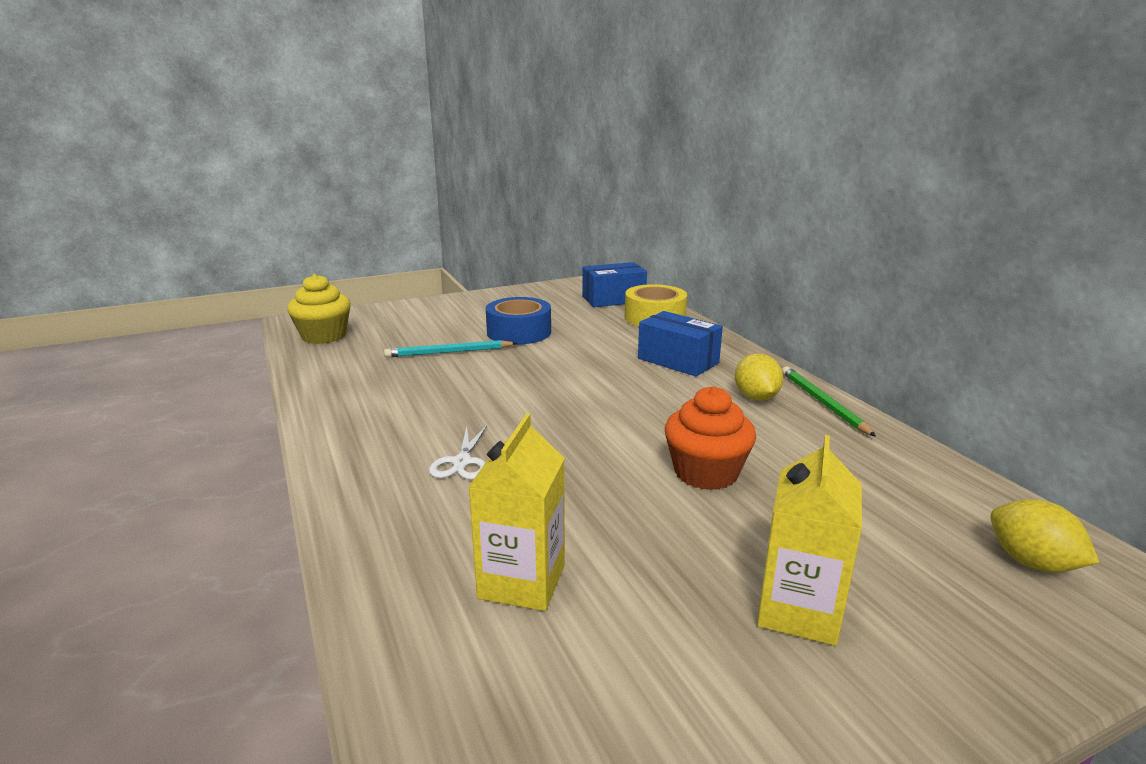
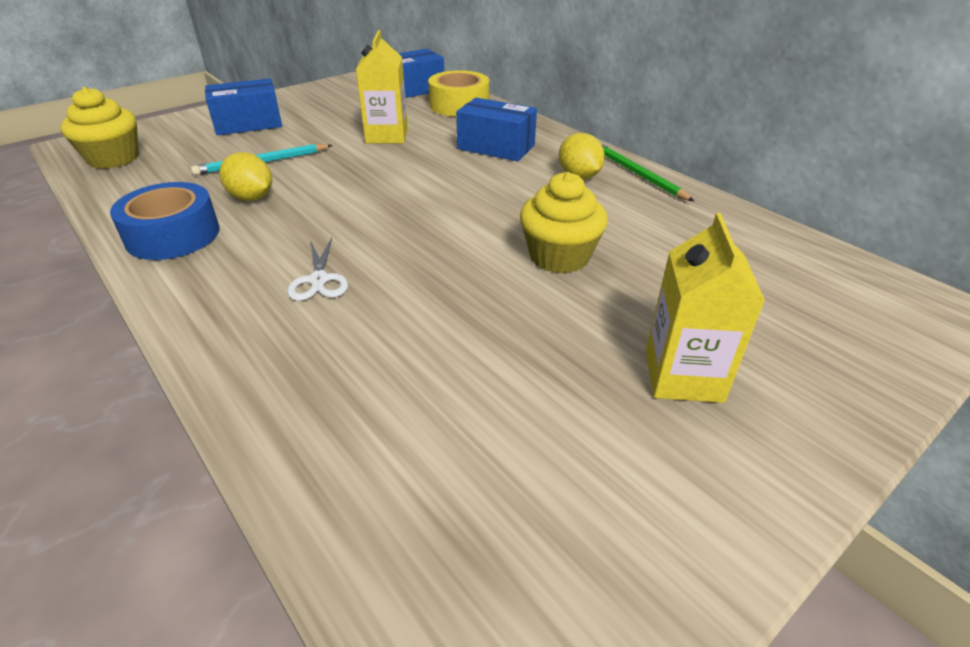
camera: 15 degrees left, 15 degrees up
yellow carton [468,413,565,611] -> yellow carton moved to [356,30,408,143]
blue tape [486,297,551,345] -> blue tape moved to [110,182,219,260]
orange cupcake [665,386,756,490] -> yellow cupcake [520,172,608,273]
yellow lemon [990,499,1100,573] -> yellow lemon moved to [219,152,272,201]
none -> blue box [205,78,282,135]

